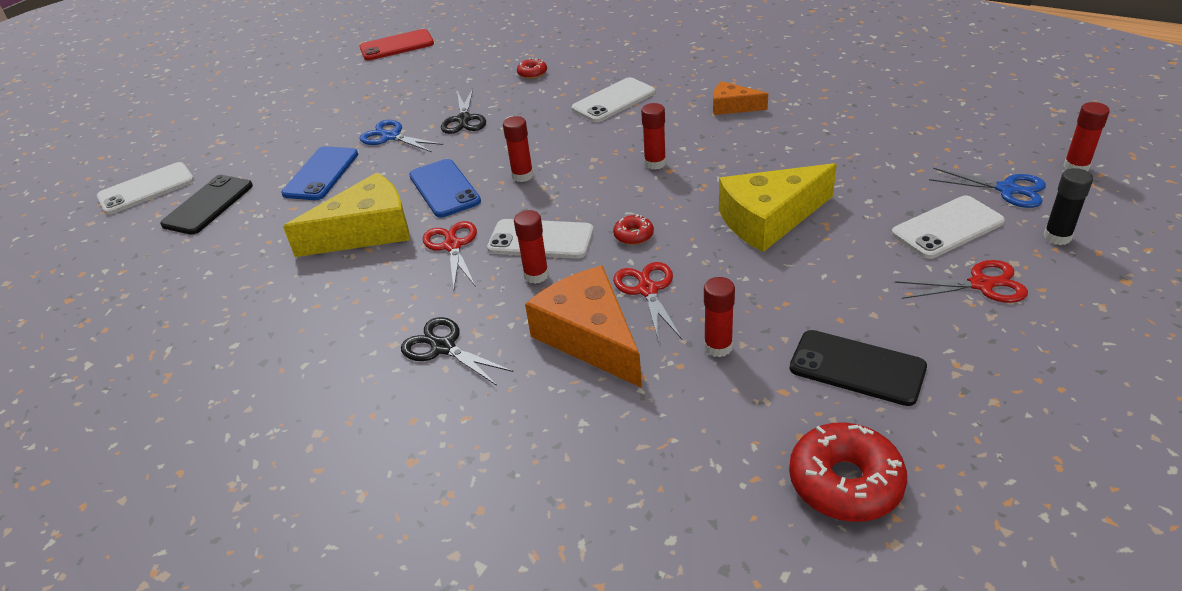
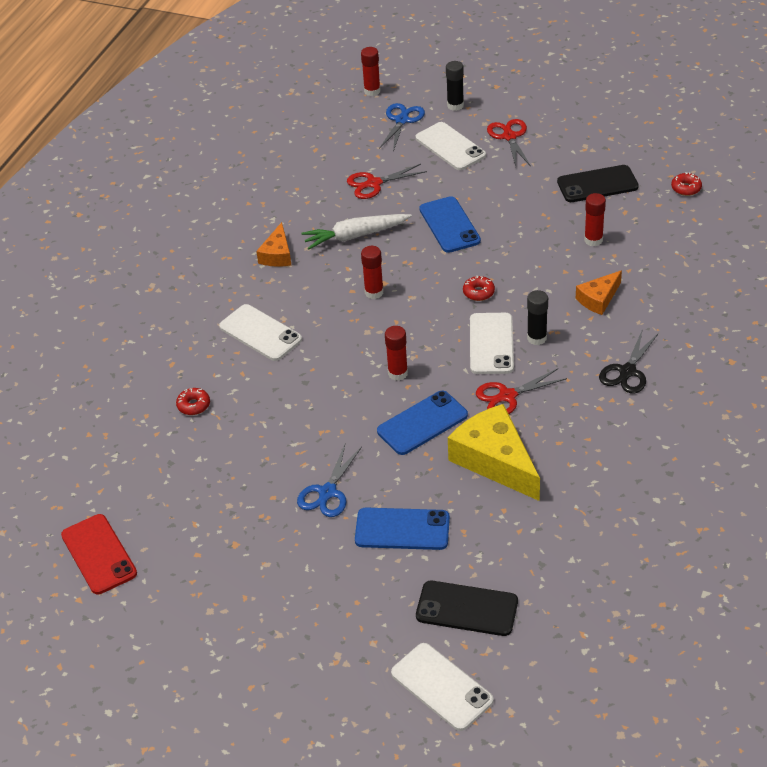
camera: 100 degrees left, 5 degrees up
black scissors [441,89,486,134] -> none
red glue stick [514,210,549,284] -> black glue stick [527,290,548,345]
orange cheese [525,266,642,388] -> orange cheese [576,270,622,315], size x0.54
red scissors [613,262,682,342] -> red scissors moved to [347,164,427,199]
yellow cheese [719,163,837,252] -> blue phone [419,196,481,253]
black phone [789,330,927,406] -> black phone turned 60 degrees clockwise [557,165,639,202]
red donut [789,422,907,522] -> red donut [671,172,702,196], size x0.50
none -> white carrot [301,214,412,249]

